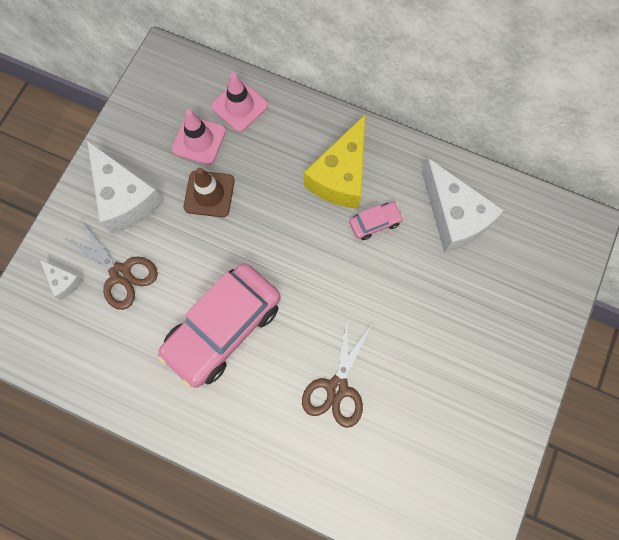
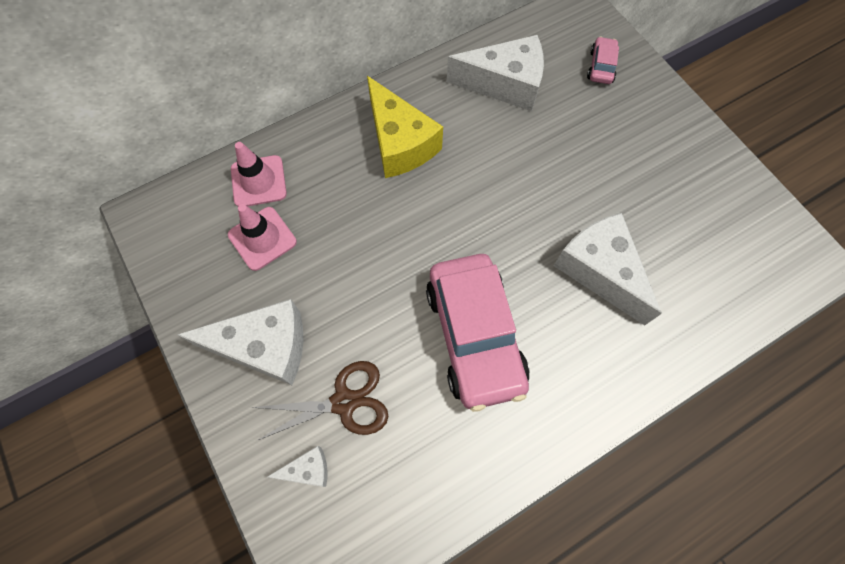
camera: 55 degrees left, 5 degrees down
brown traffic cone [183,167,235,217] -> none
brown scissors [302,315,373,428] -> white cheese [554,213,662,325]
pink car [349,202,404,240] -> pink car moved to [587,37,619,84]

